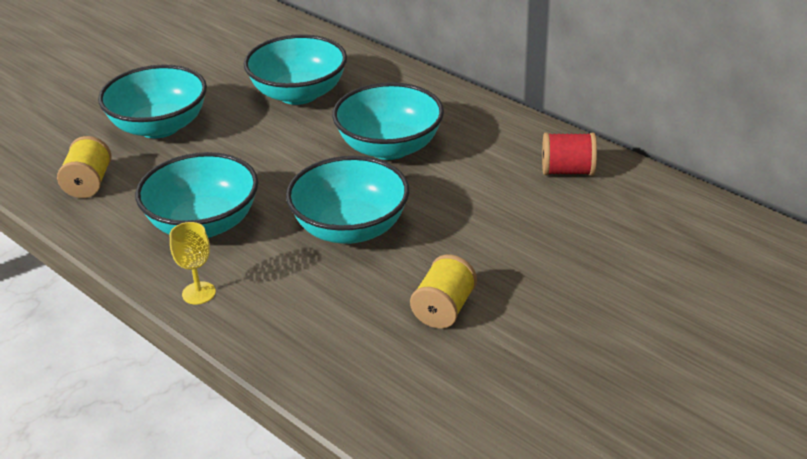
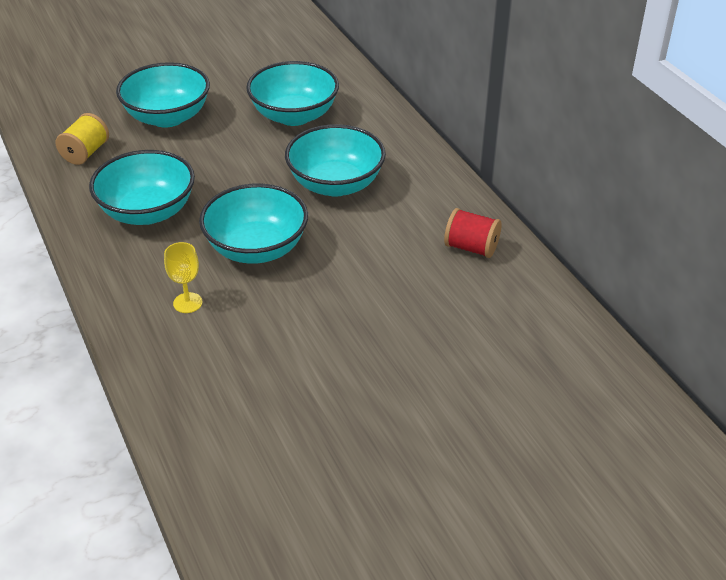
camera: 20 degrees right, 5 degrees up
yellow goblet [170,222,216,305] -> yellow goblet moved to [164,242,202,313]
yellow spool [410,254,477,329] -> none

